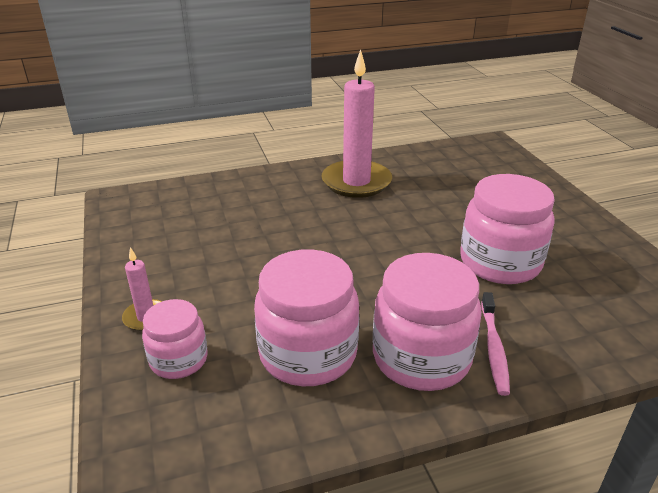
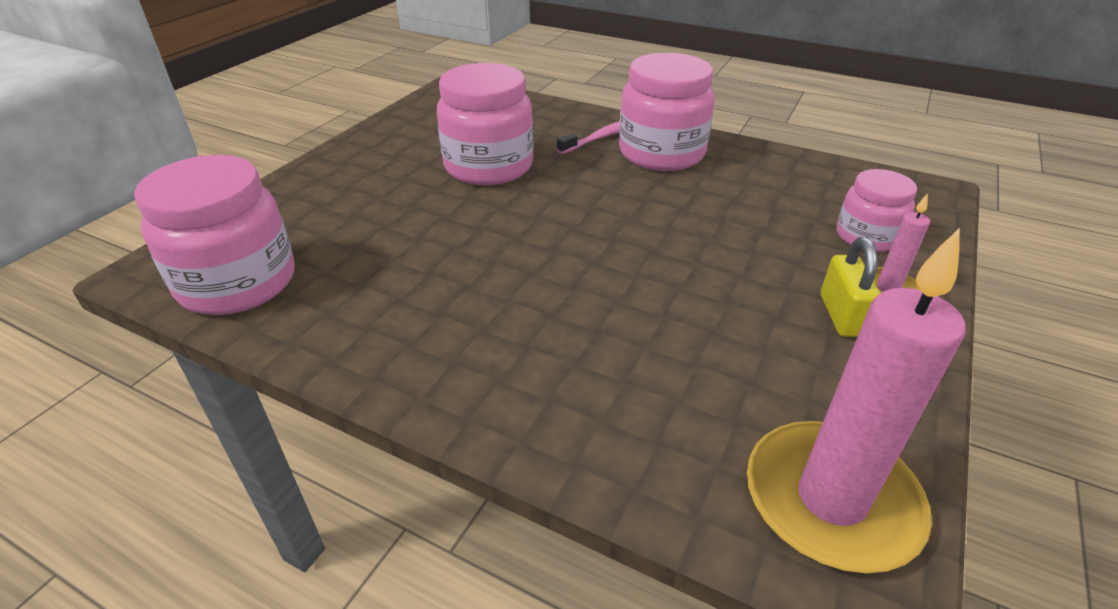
camera: 135 degrees left, 5 degrees up
pink jar [254,249,359,386] -> pink jar moved to [134,155,295,315]
pink candle [322,50,392,198] -> pink candle moved to [747,228,966,573]
none -> yellow padlock [821,237,881,337]

